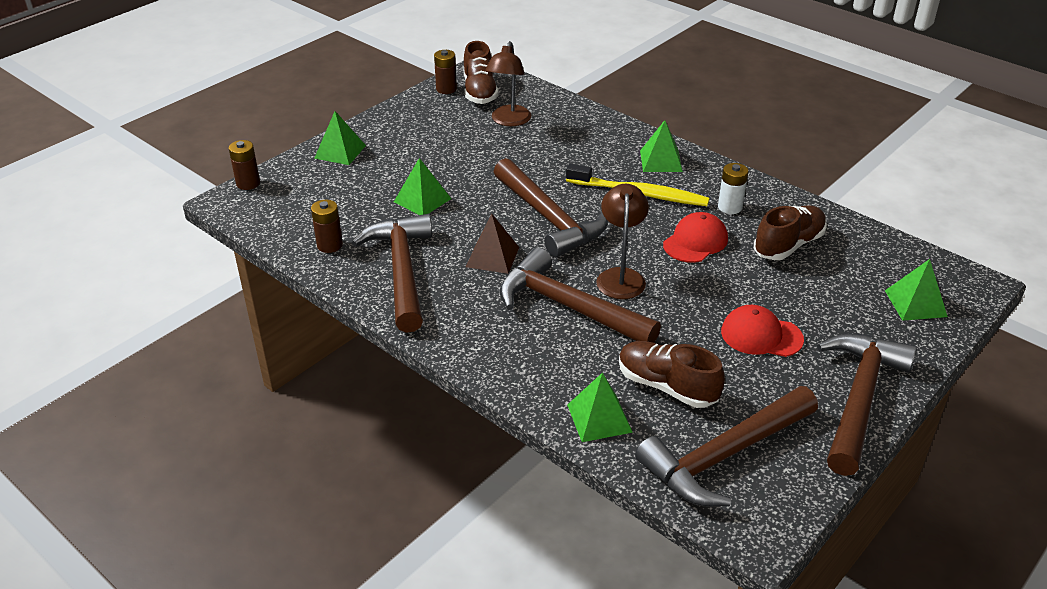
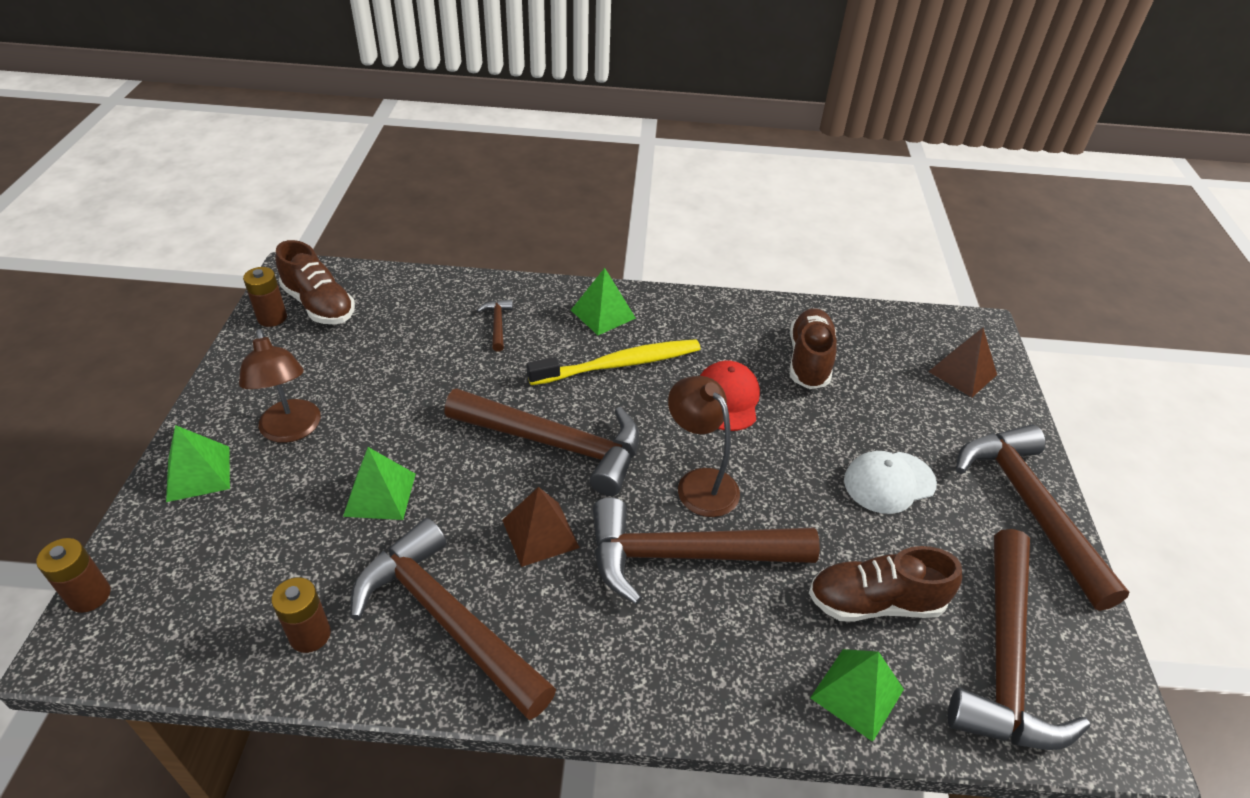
camera: 40 degrees left, 5 degrees up
brown lamp [485,41,531,126] -> brown lamp moved to [239,329,321,443]
white battery [718,163,749,214] -> none
red cap [721,305,804,357] -> white cap [844,451,937,514]
green pyramid [885,259,948,321] -> brown pyramid [928,328,997,397]
none -> brown hammer [477,299,513,352]

